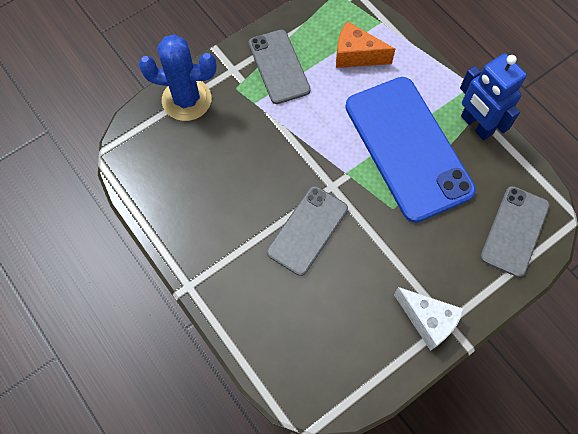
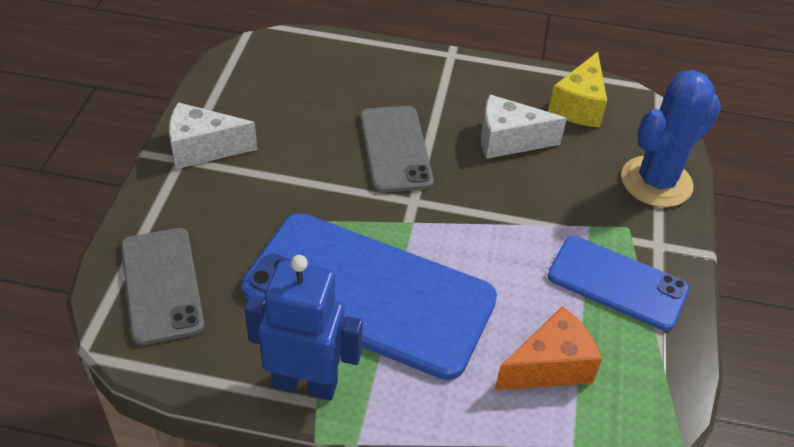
camera: 135 degrees right, 20 degrees down
grey phone [249,30,311,104] -> blue phone [548,236,689,331]
none -> white cheese [481,95,567,159]
none -> yellow cheese [548,52,607,127]

